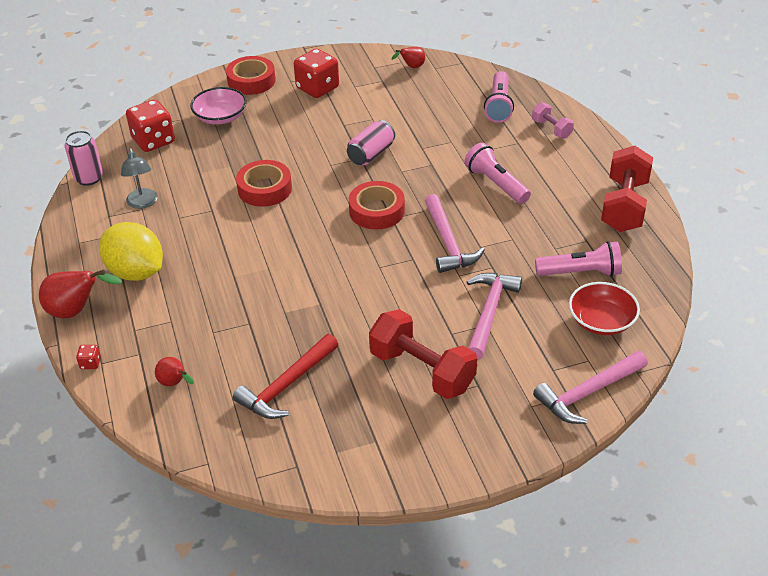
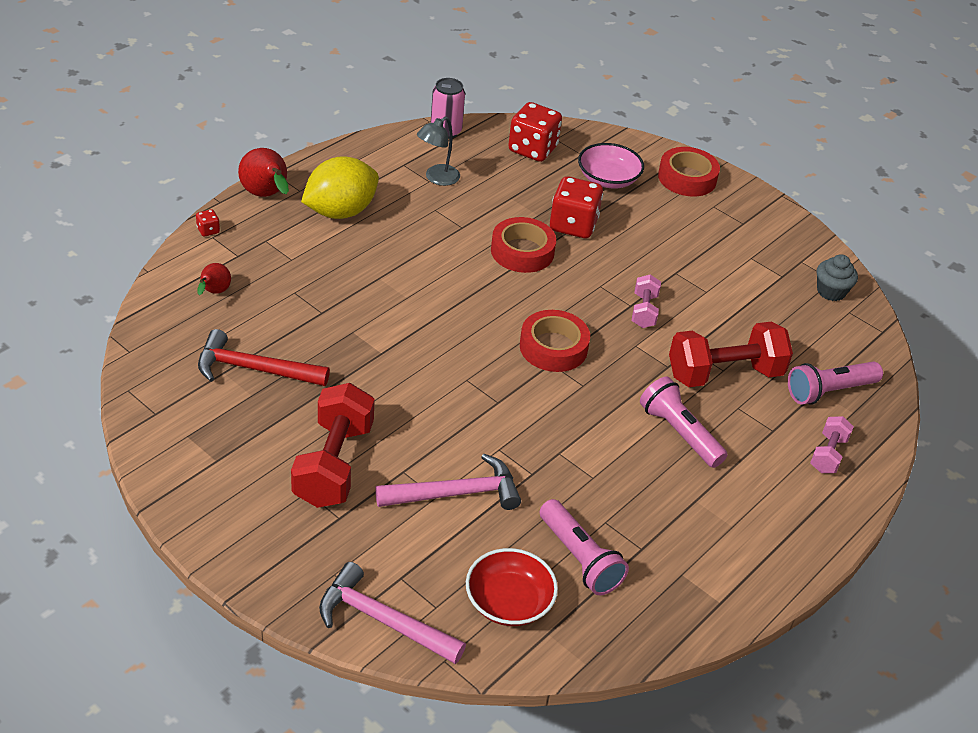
camera: 55 degrees right, 0 degrees up
yellow lemon [99,222,163,281] -> yellow lemon turned 45 degrees clockwise [301,156,379,219]
red dice [294,49,339,98] -> red dice moved to [550,176,603,238]
pink can [347,120,395,165] -> pink dumbbell [632,275,661,328]
red pear [391,47,425,68] -> grey cupcake [817,254,858,301]
pink hammer [425,194,485,273] -> none
pink flashlight [464,143,531,204] -> pink flashlight turned 60 degrees counterclockwise [640,377,728,468]
red dumbbell [601,146,653,232] -> red dumbbell moved to [669,322,793,387]

